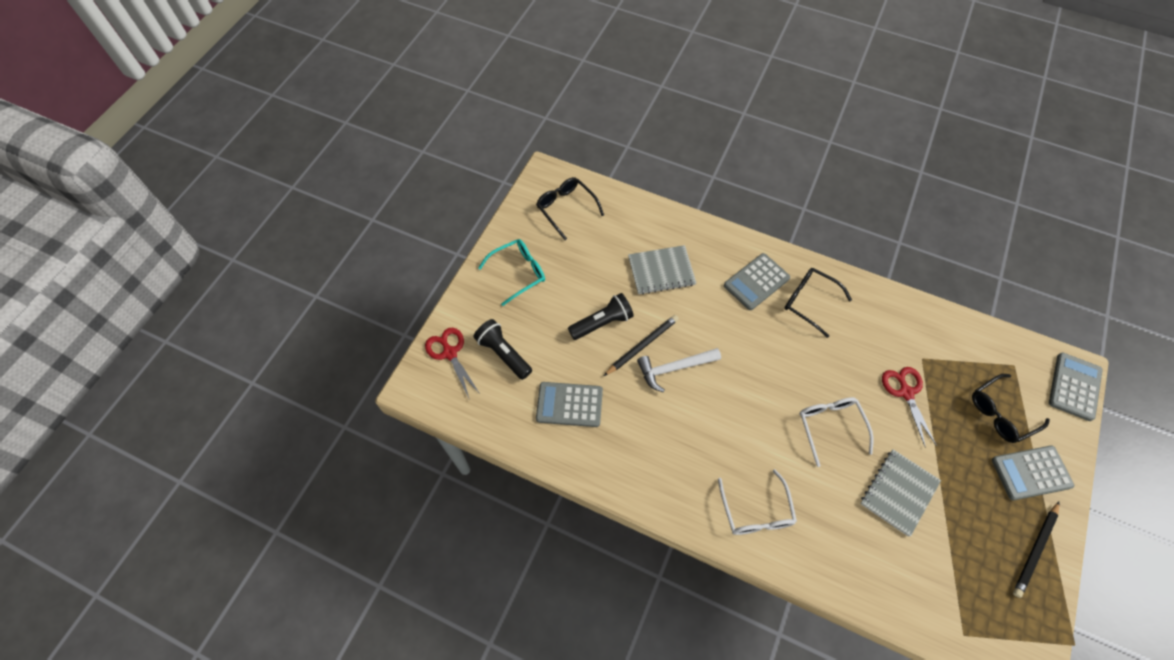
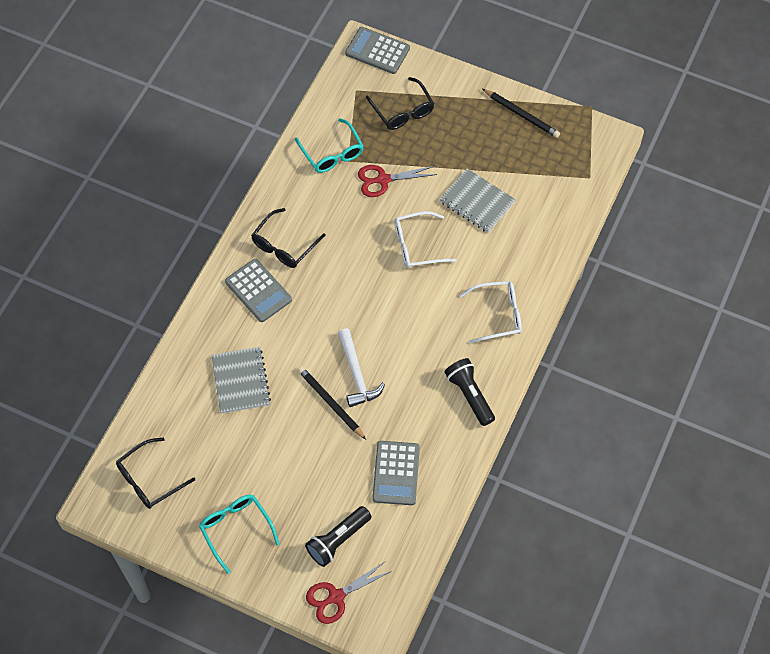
camera: 90 degrees left, 0 degrees up
black flashlight [568,293,634,340] -> black flashlight moved to [445,358,495,426]
grey calculator [992,446,1074,500] -> none
none -> turquoise glasses [295,118,364,173]

